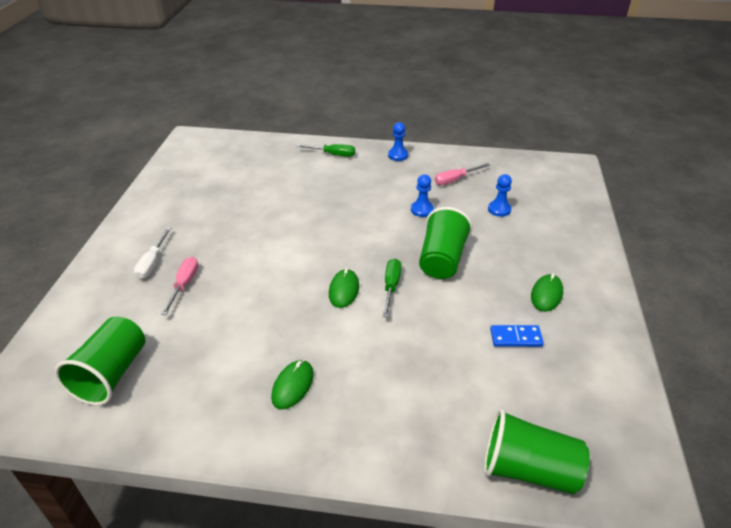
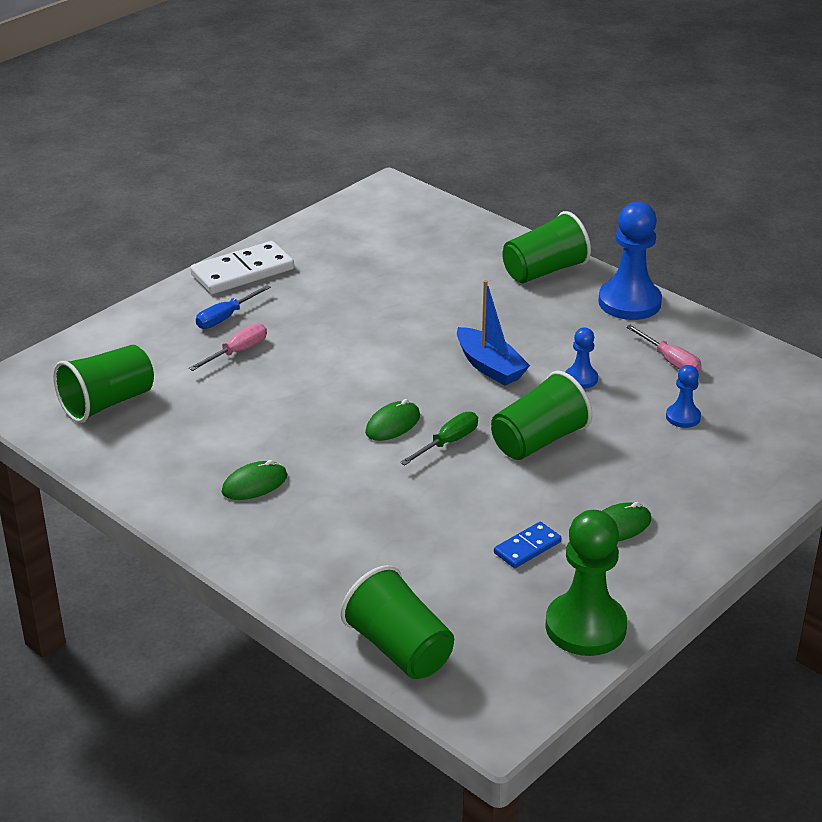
camera: 35 degrees right, 5 degrees down
white screwdriver [134,227,171,279] -> blue screwdriver [196,285,271,329]
green screwdriver [296,144,355,157] -> green cup [502,211,591,283]
blue pawn [388,122,408,161] -> blue pawn [598,202,662,320], size x2.01
pink screwdriver [435,163,490,185] -> pink screwdriver turned 135 degrees counterclockwise [626,325,702,372]
blue domino [490,325,544,347] -> blue domino turned 75 degrees counterclockwise [494,522,561,568]
none -> white domino [190,241,294,294]
none -> blue boat [457,280,530,386]
none -> green pawn [545,510,627,656]

